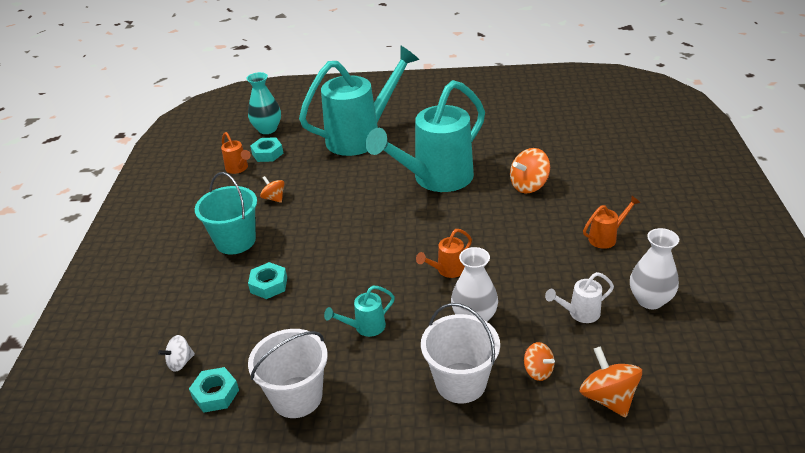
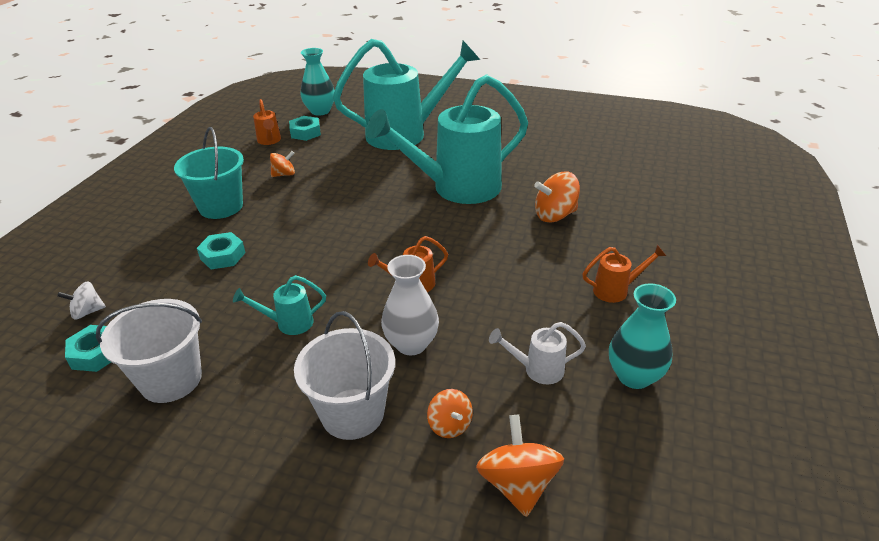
camera: 15 degrees right, 0 degrees up
orange spinning top [260,176,284,203] -> orange spinning top turned 90 degrees clockwise [270,151,295,177]
white vase [630,228,679,309] -> turquoise vase [609,283,676,389]

